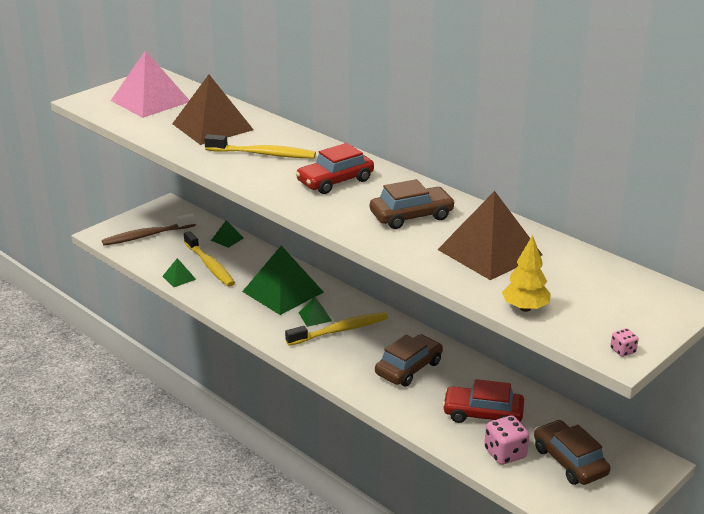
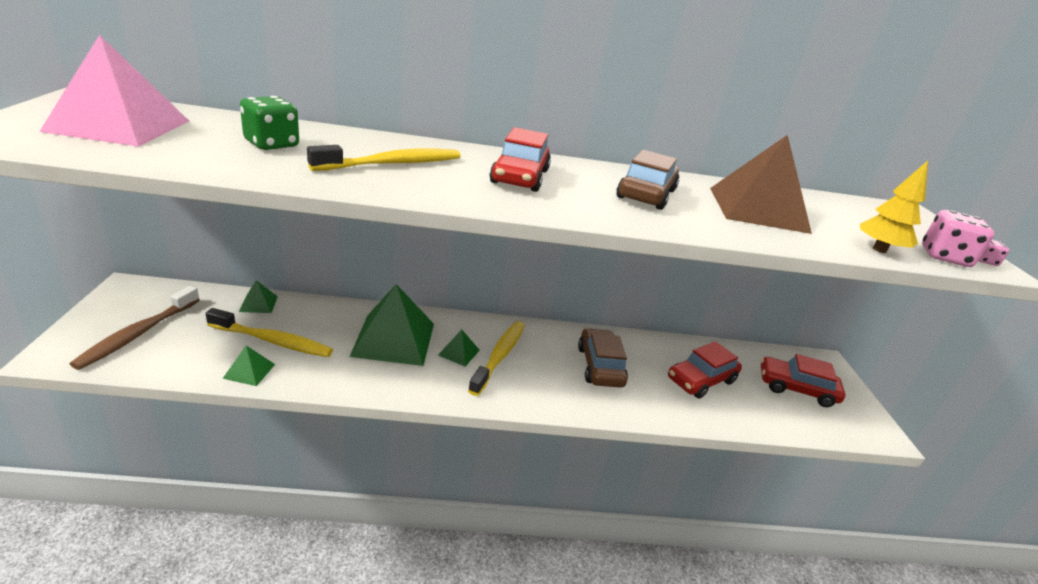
camera: 50 degrees left, 0 degrees up
brown pyramid [172,75,254,145] -> green dice [240,96,299,150]
pink dice [484,415,530,465] -> pink dice moved to [922,210,994,267]
brown car [534,420,611,485] -> red car [761,354,845,407]

